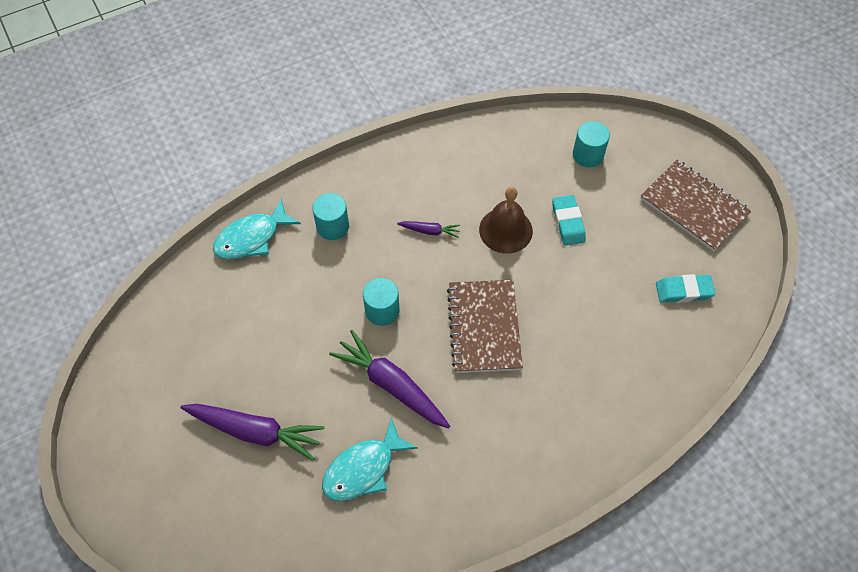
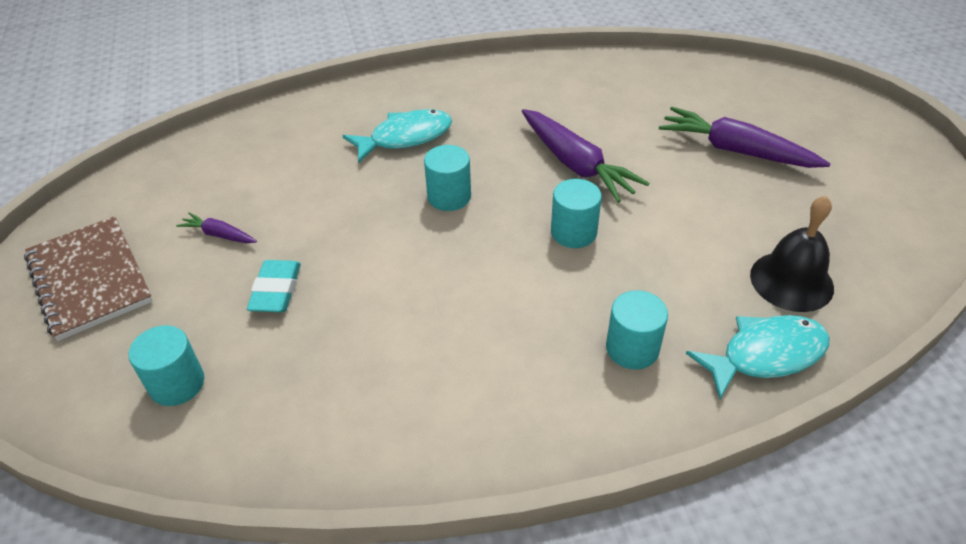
camera: 165 degrees left, 15 degrees down
turquoise fish [322,417,418,502] -> turquoise fish moved to [342,109,452,163]
purple carrot [397,221,461,238] -> purple carrot moved to [176,212,257,243]
brown notebook [447,280,523,373] -> turquoise cylinder [424,145,471,211]
brown bell [479,187,533,254] -> none
turquoise eraser [656,274,715,303] -> none
none -> black bell [750,196,834,312]

